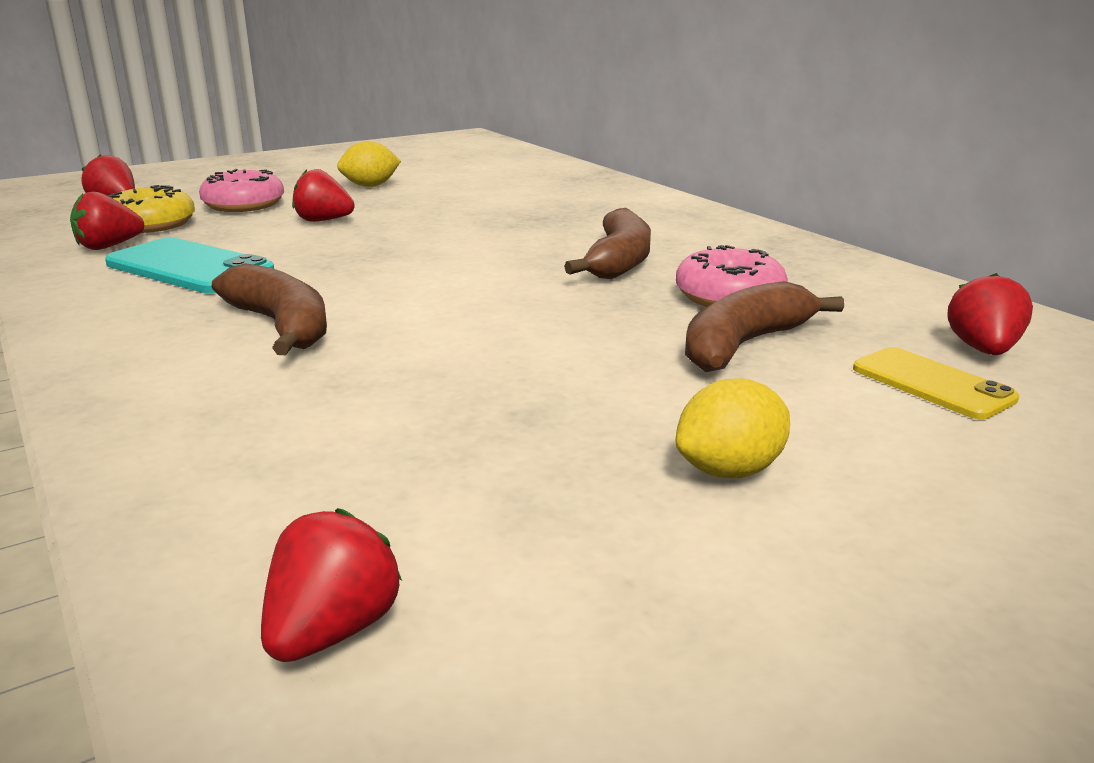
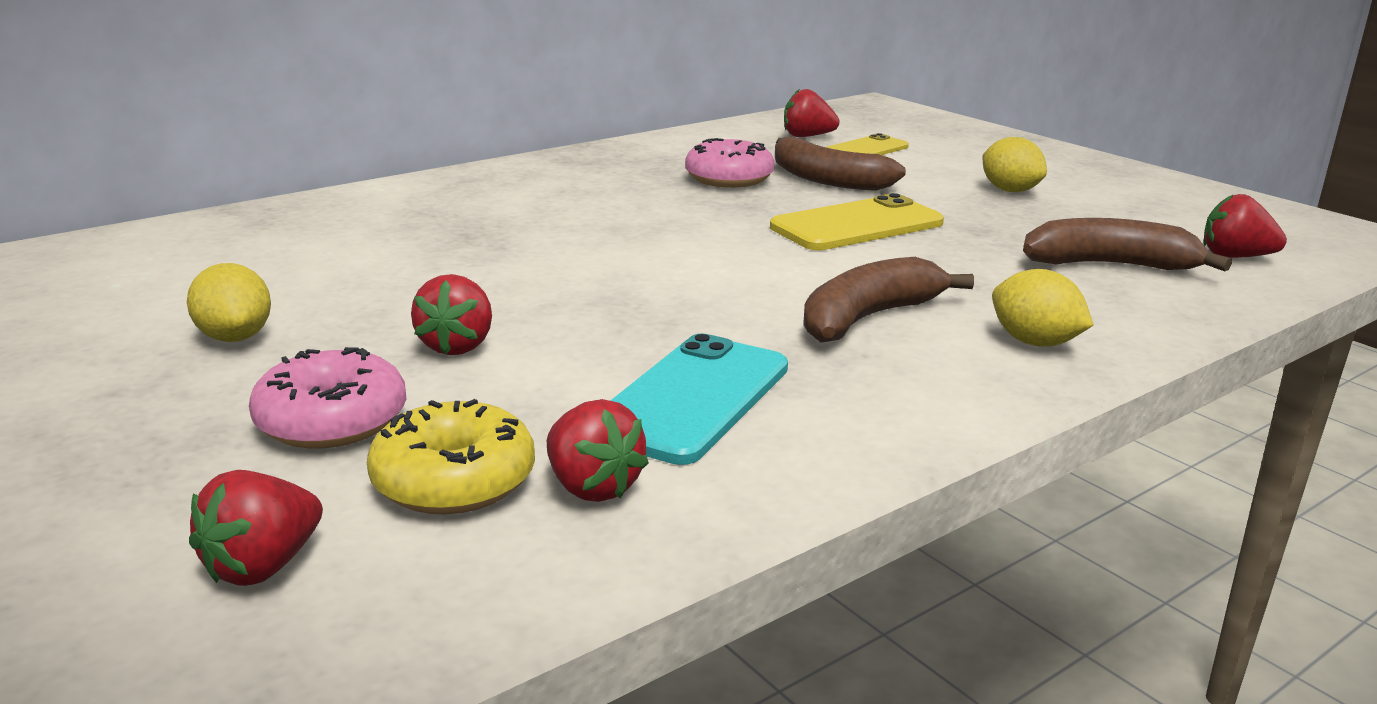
camera: 95 degrees left, 0 degrees up
brown banana [564,208,651,279] -> brown banana moved to [1023,218,1232,271]
none -> yellow phone [770,193,944,250]
none -> yellow lemon [992,269,1094,347]

